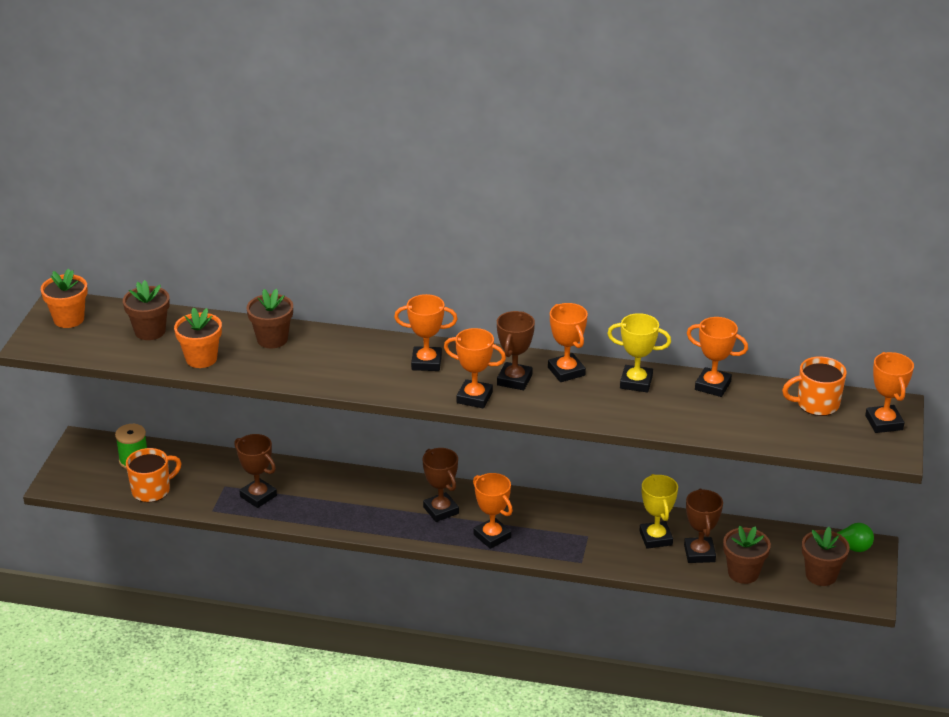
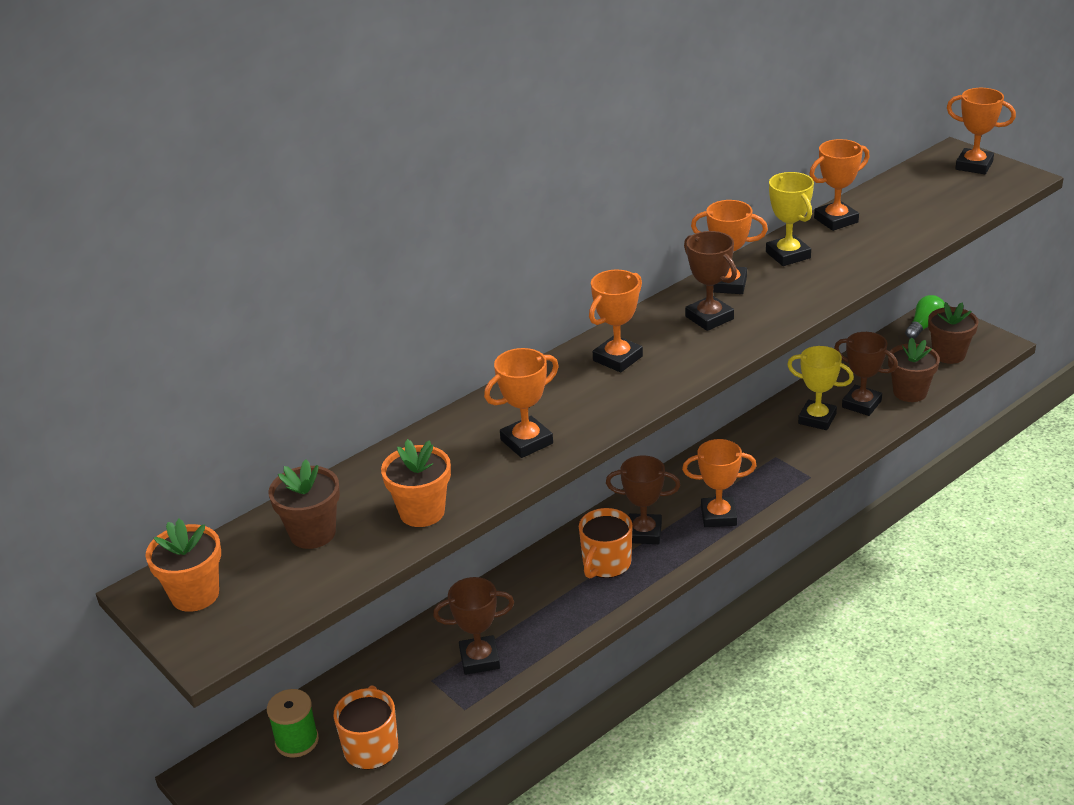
camera: 50 degrees left, 0 degrees up
brown flower pot [246,289,293,348] -> none
orange trophy [444,328,506,408] -> orange trophy moved to [484,348,559,458]
yellow trophy [607,313,671,393] -> yellow trophy turned 75 degrees counterclockwise [766,172,814,266]
orange mug [782,356,847,416] -> orange mug moved to [579,508,633,578]

